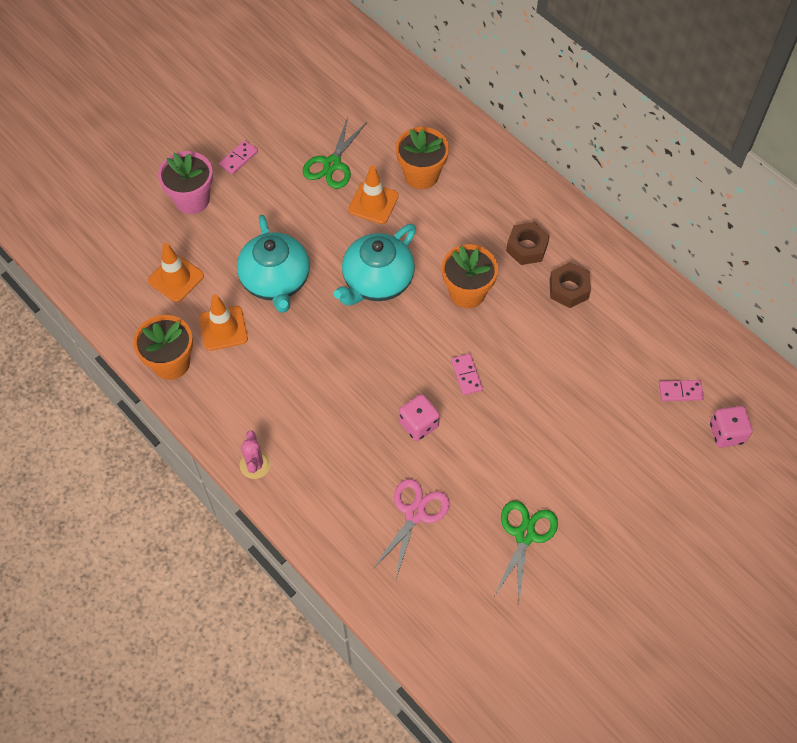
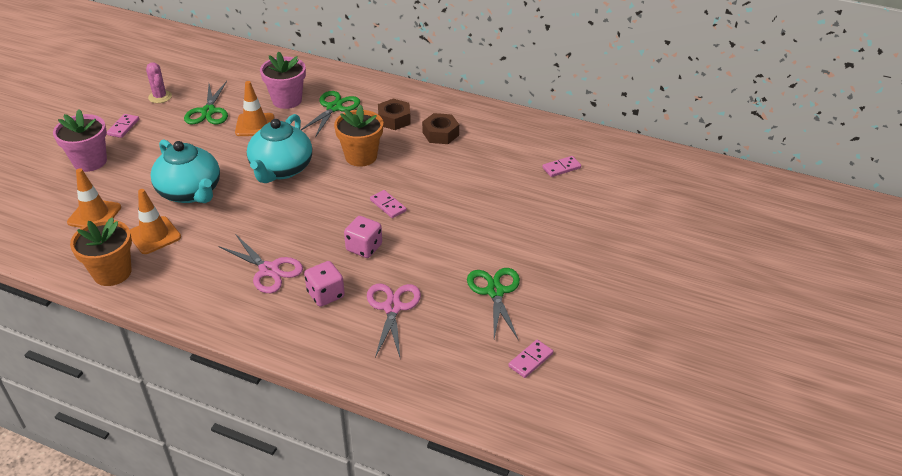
camera: 25 degrees left, 20 degrees down
pink cactus [240,431,271,479] -> pink cactus moved to [146,62,172,103]
orange flower pot [396,127,449,189] -> pink flower pot [260,52,306,109]
pink dice [710,406,752,447] -> pink dice moved to [304,261,345,307]
none -> pink scissors [218,234,303,293]
none -> green scissors [301,91,360,137]
none -> pink domino [508,340,553,378]

